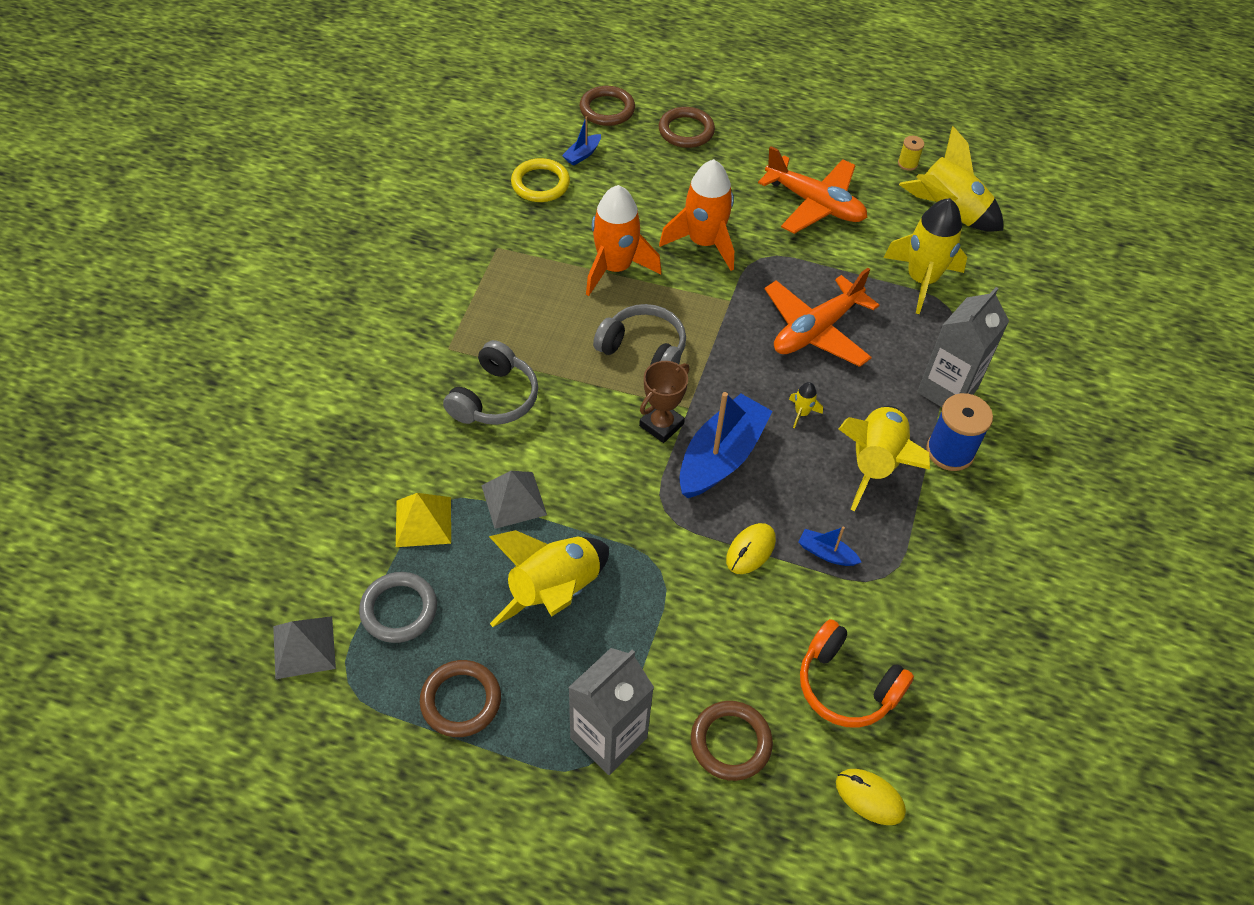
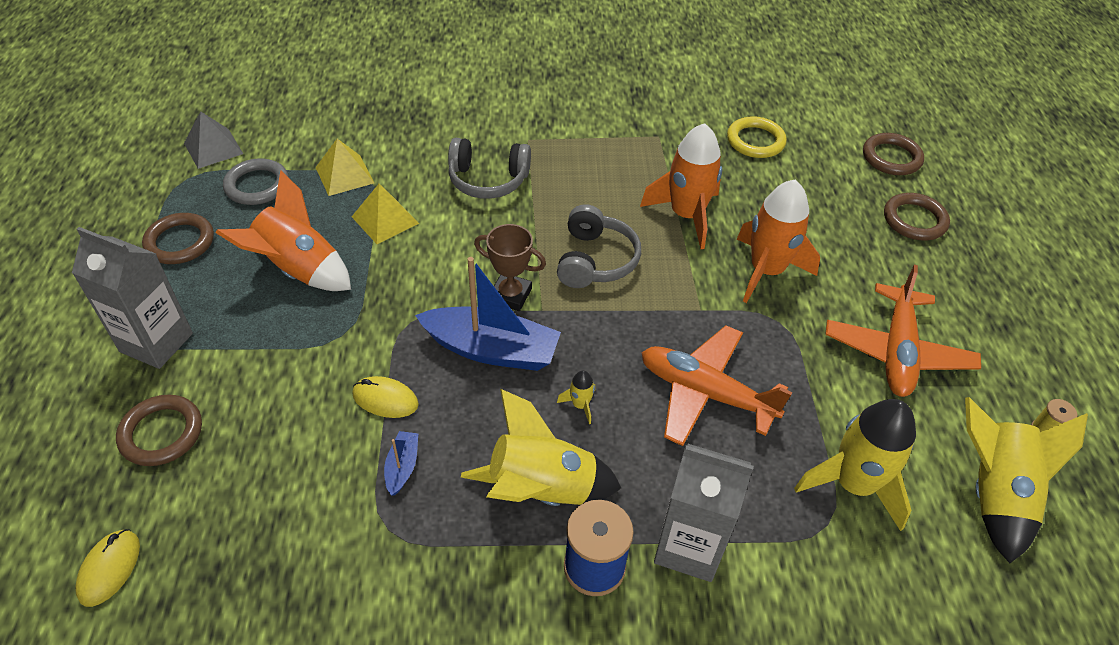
camera: 70 degrees right, 5 degrees down
grey pyramid [481,471,547,529] -> yellow pyramid [352,184,419,244]
yellow rocket [489,530,609,627] -> orange rocket [215,170,351,291]
blue boat [562,116,601,166] -> none
orange headphones [800,619,914,728] -> none

